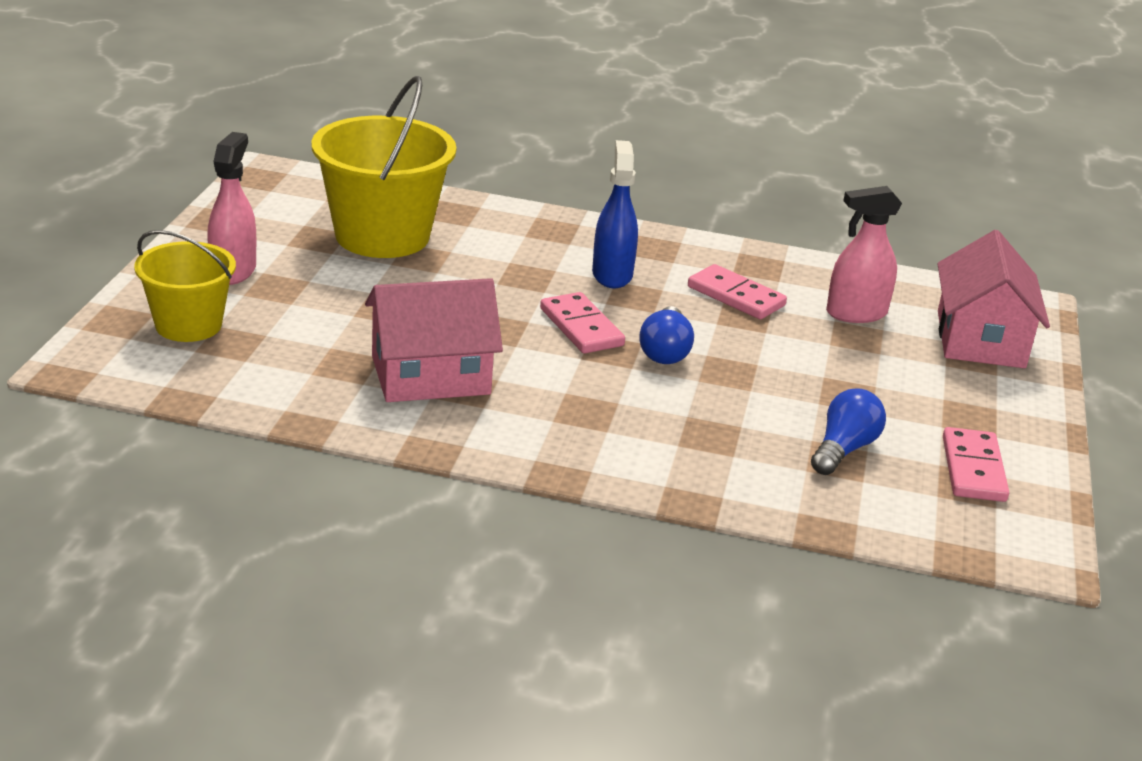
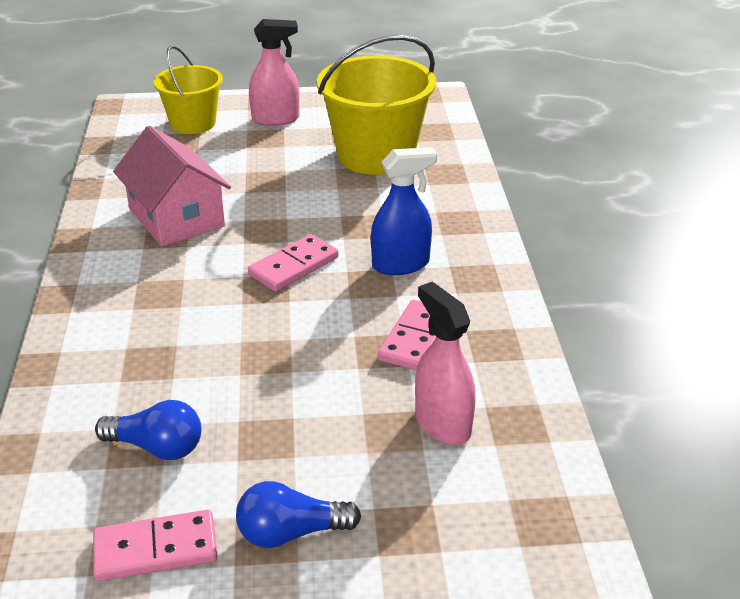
camera: 75 degrees right, 5 degrees up
blue light bulb [640,306,694,364] -> blue light bulb moved to [236,481,361,548]
pink house [937,230,1050,368] -> none

